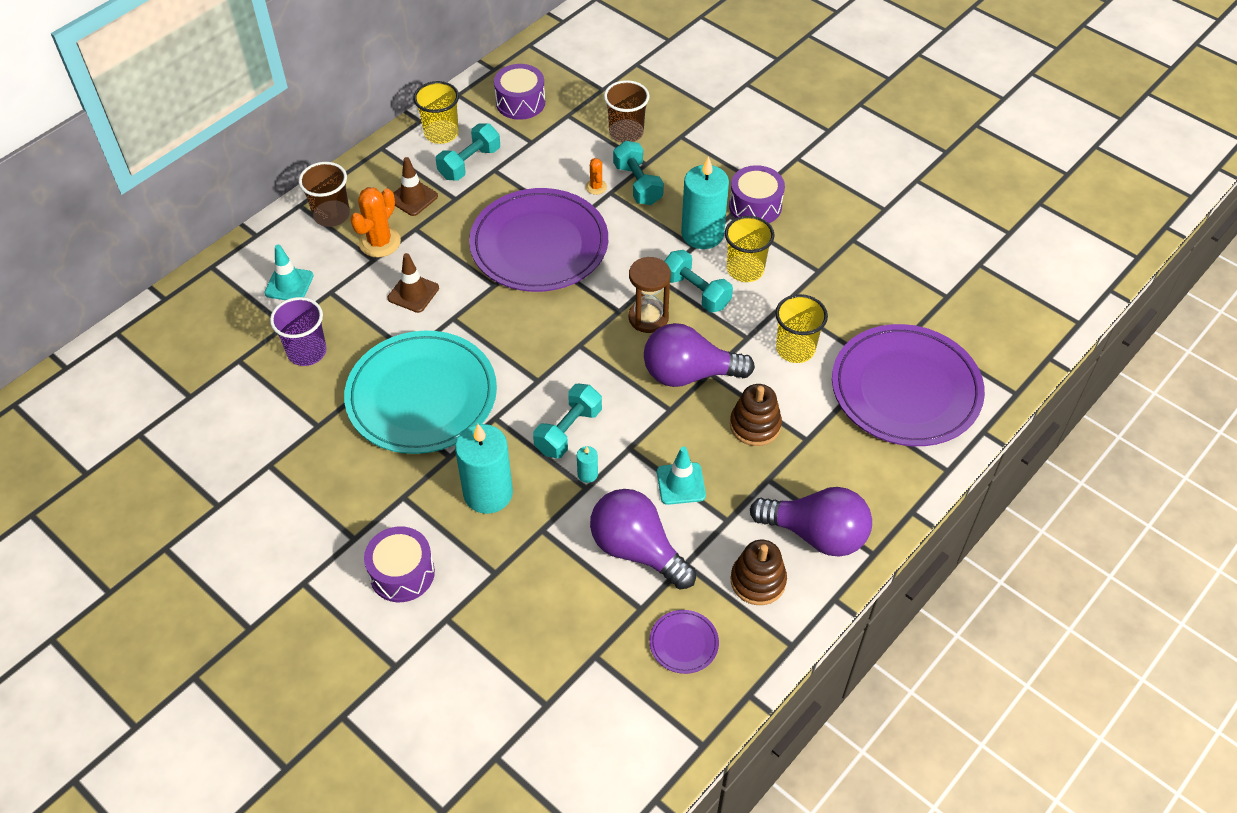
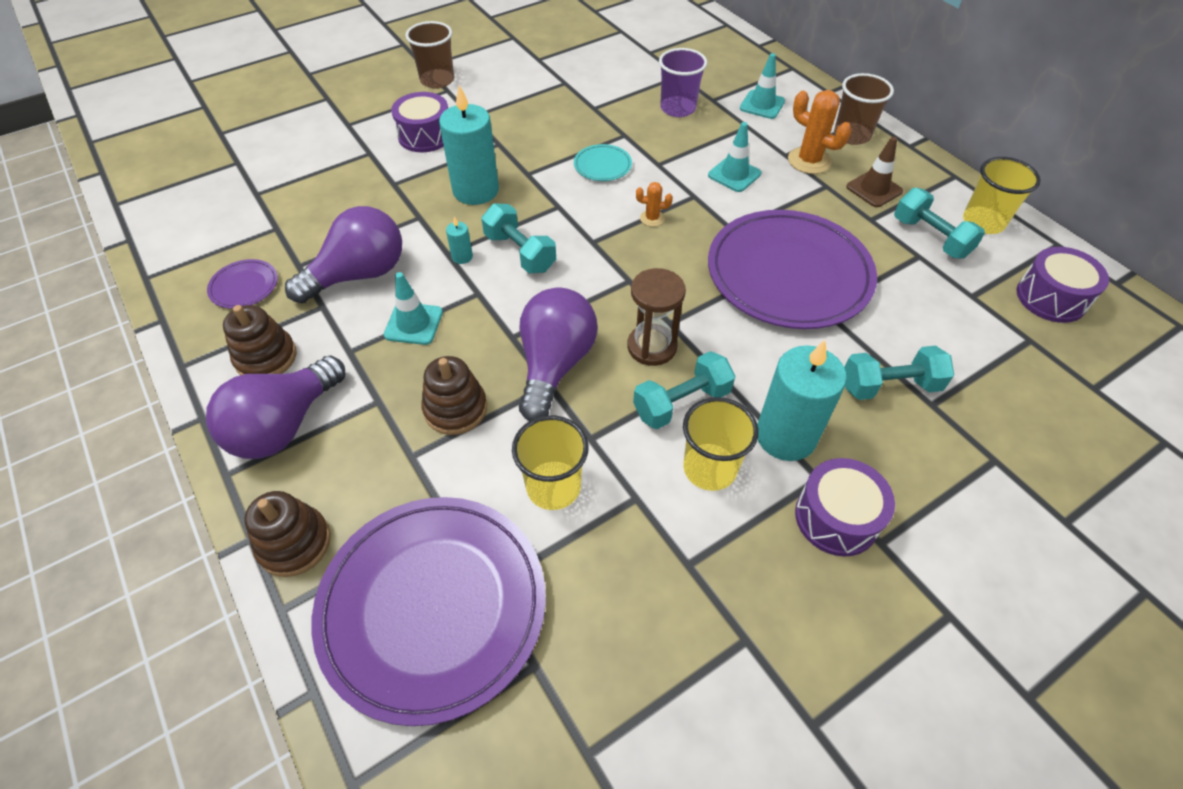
camera: 105 degrees right, 0 degrees up
turquoise plate [344,331,497,454] -> turquoise plate [574,144,632,181], size x0.40
brown traffic cone [388,253,439,313] -> turquoise traffic cone [708,122,761,192]
orange cactus [586,158,607,195] -> orange cactus moved to [636,182,673,227]
brown cup [604,80,650,143] -> brown cup moved to [406,21,454,89]
none -> brown stacking toy [244,491,331,577]

